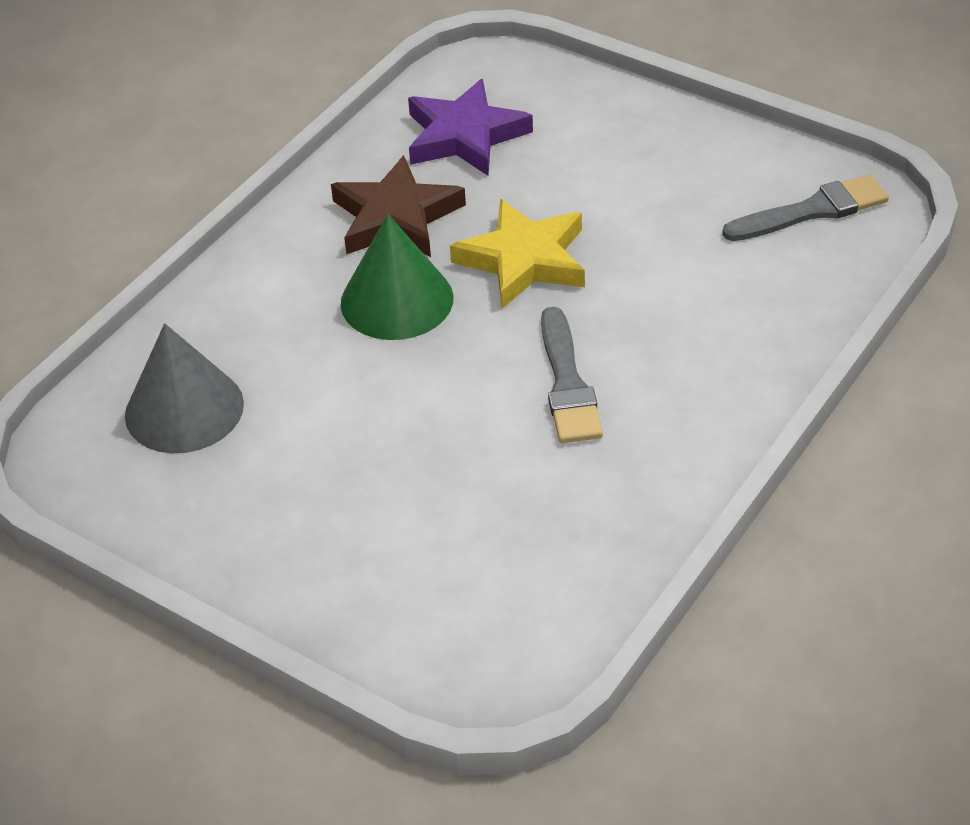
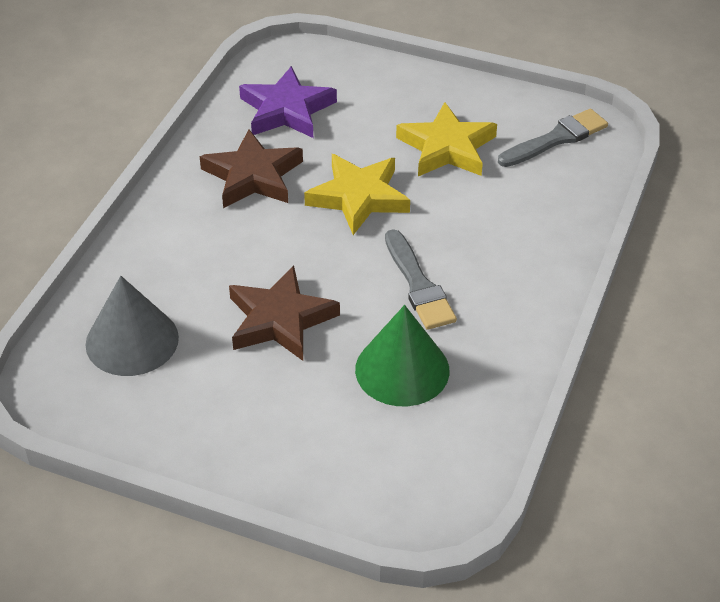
camera: 15 degrees left, 0 degrees up
green cone [341,214,453,340] -> green cone moved to [355,305,450,406]
none -> brown star [229,266,340,361]
none -> yellow star [396,102,497,176]

